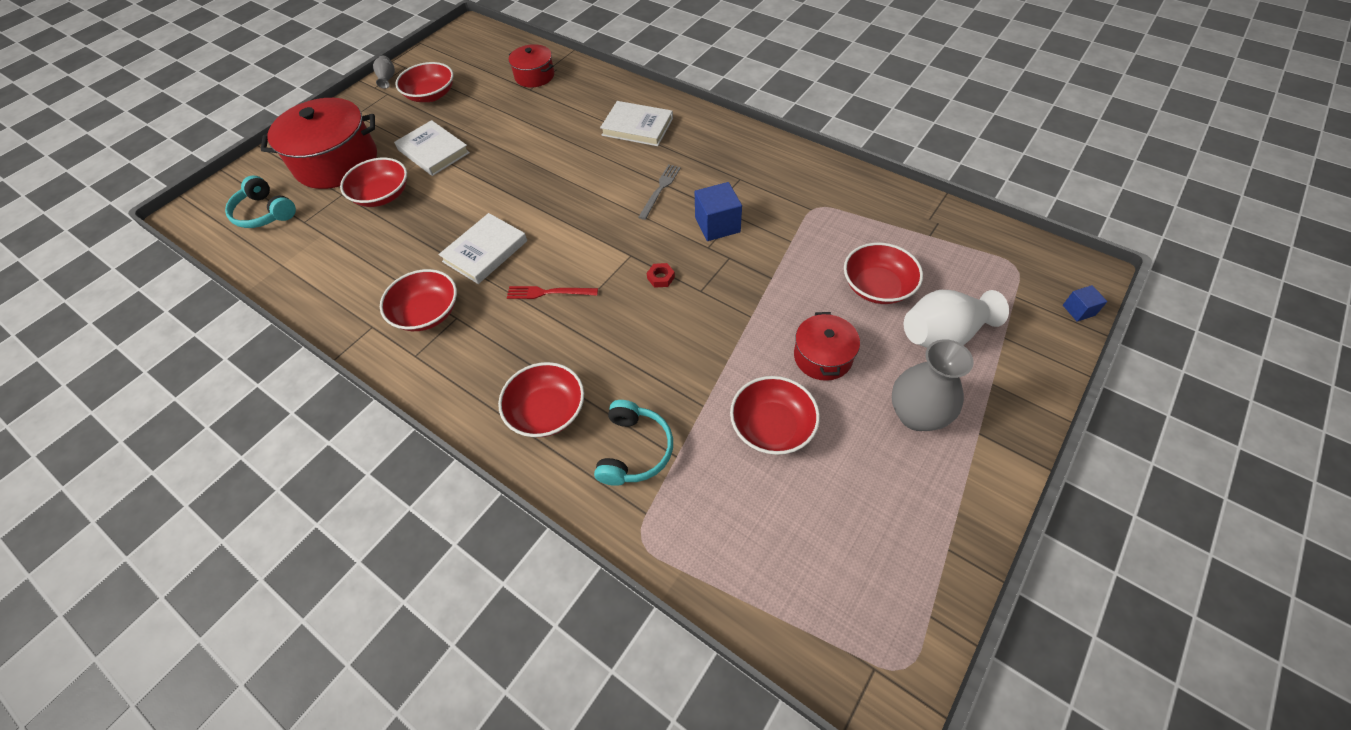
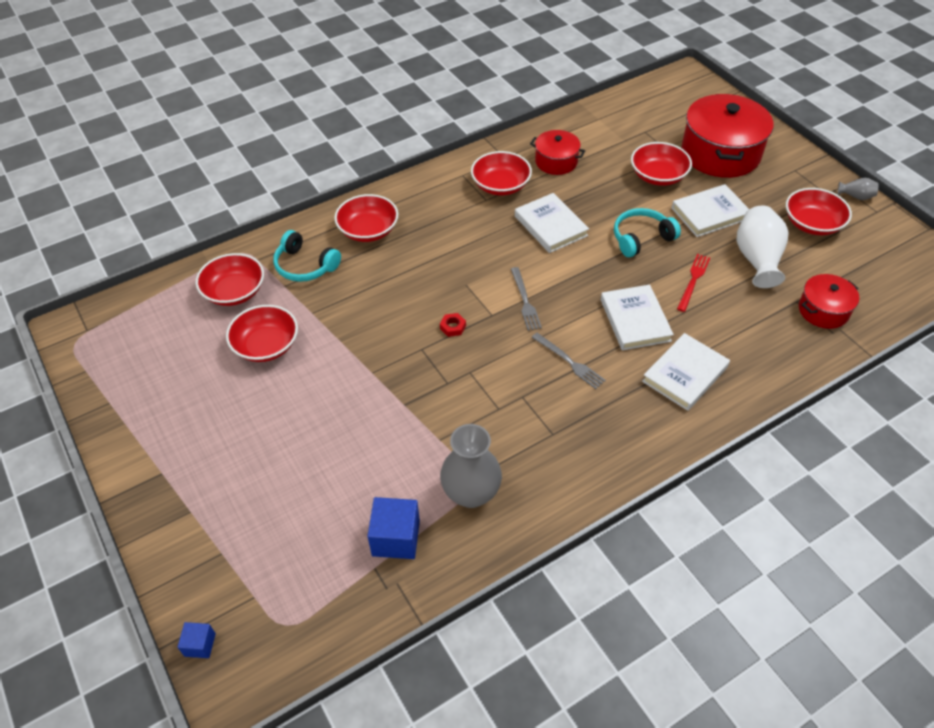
camera: 110 degrees right, 5 degrees down
turquoise headphones [225,176,296,228] -> turquoise headphones moved to [614,208,681,257]
red fork [507,286,598,299] -> red fork moved to [677,254,710,312]
blue cube [695,182,742,241] -> blue cube moved to [368,497,420,559]
red pot [794,312,860,381] -> red pot moved to [530,130,585,175]
red bowl [844,243,923,304] -> red bowl moved to [196,253,264,306]
grey vase [892,339,974,431] -> grey vase moved to [440,424,502,508]
white vase [904,290,1009,348] -> white vase moved to [737,206,789,288]
none -> grey fork [511,267,542,331]
none -> white book [601,284,674,350]

